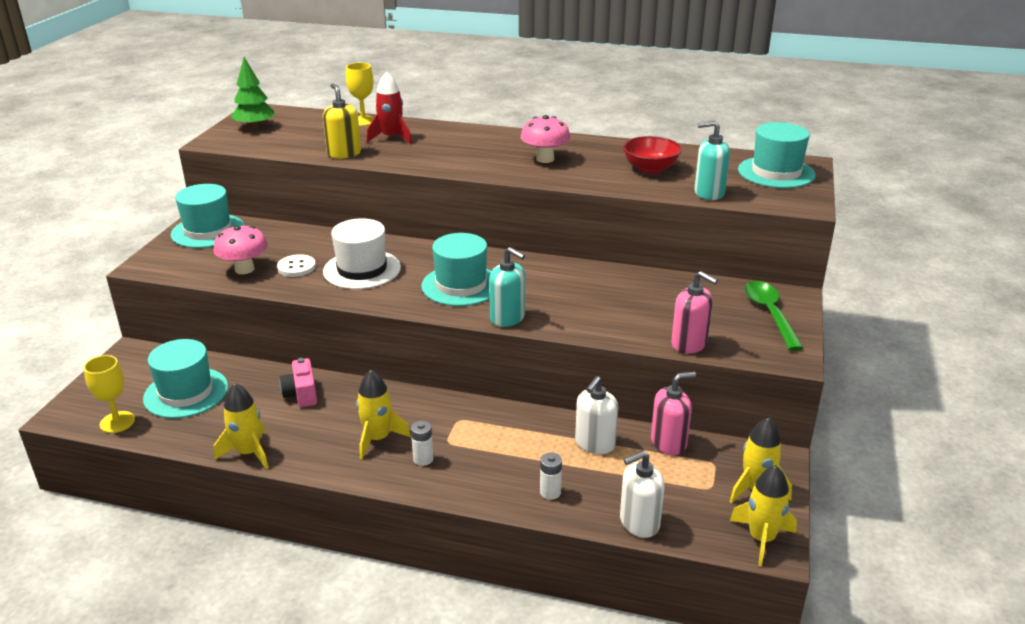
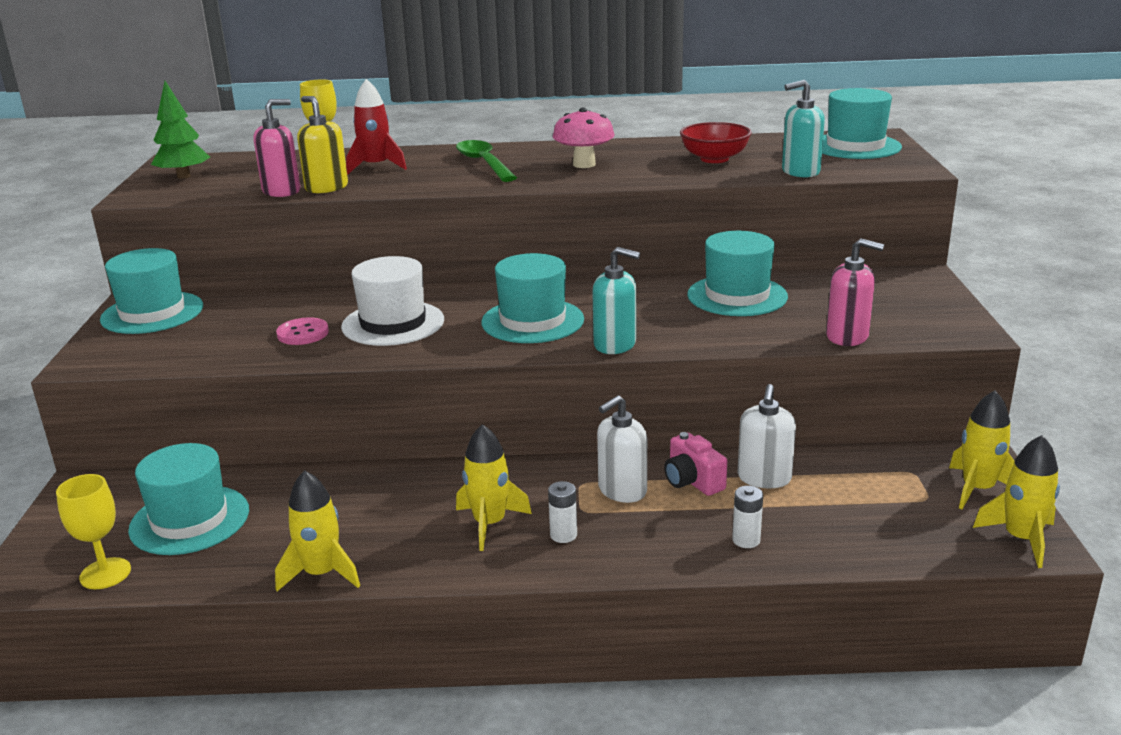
camera: 15 degrees left, 5 degrees down
pink mushroom [214,225,268,274] -> none
white button [277,254,316,277] -> pink button [276,317,329,345]
pink camera [280,358,317,407] -> pink camera moved to [664,432,727,496]
white soap dispenser [620,451,665,538] -> white soap dispenser moved to [597,395,647,503]
pink soap dispenser [651,372,696,455] -> pink soap dispenser moved to [253,99,300,197]
green spoon [744,281,803,351] -> green spoon moved to [456,140,517,182]
none -> turquoise hat [687,231,788,316]

